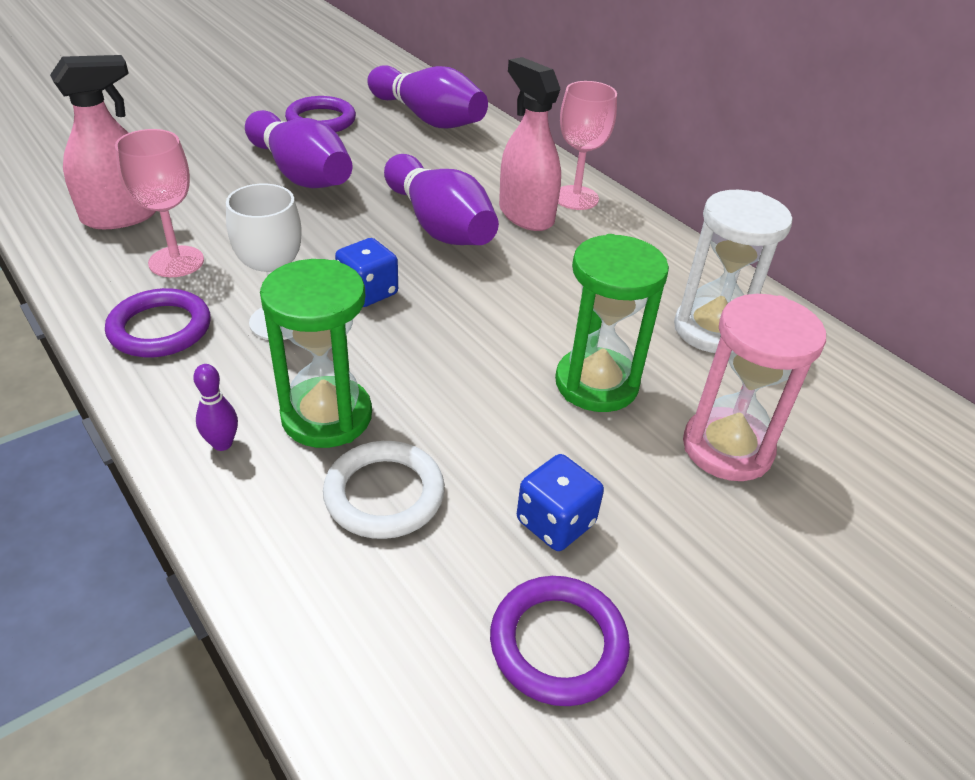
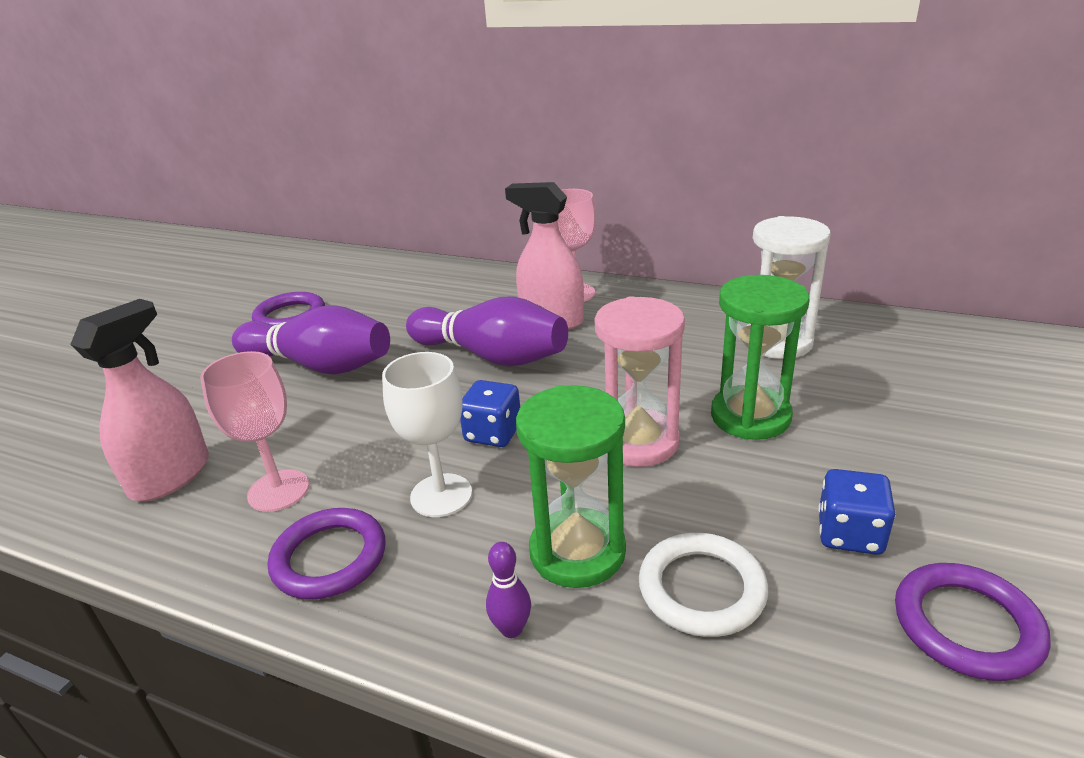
camera: 25 degrees left, 10 degrees down
purple bowling pin [367,65,488,128] -> none
pink hourglass [683,294,826,481] -> pink hourglass moved to [594,296,685,467]

